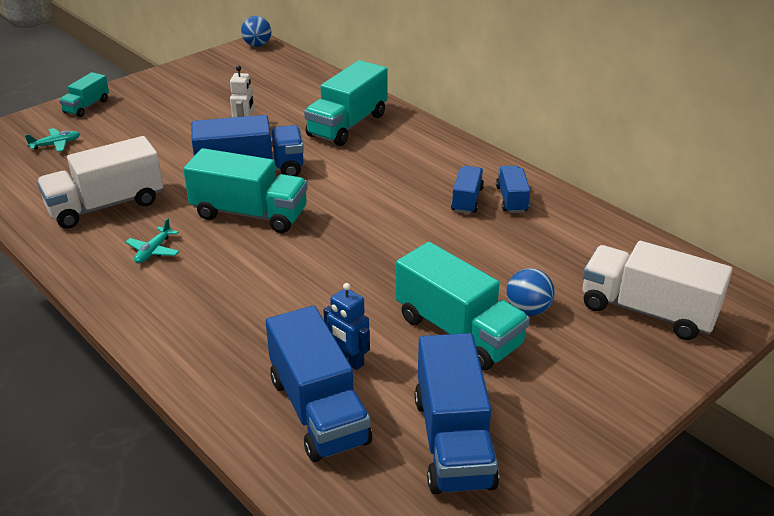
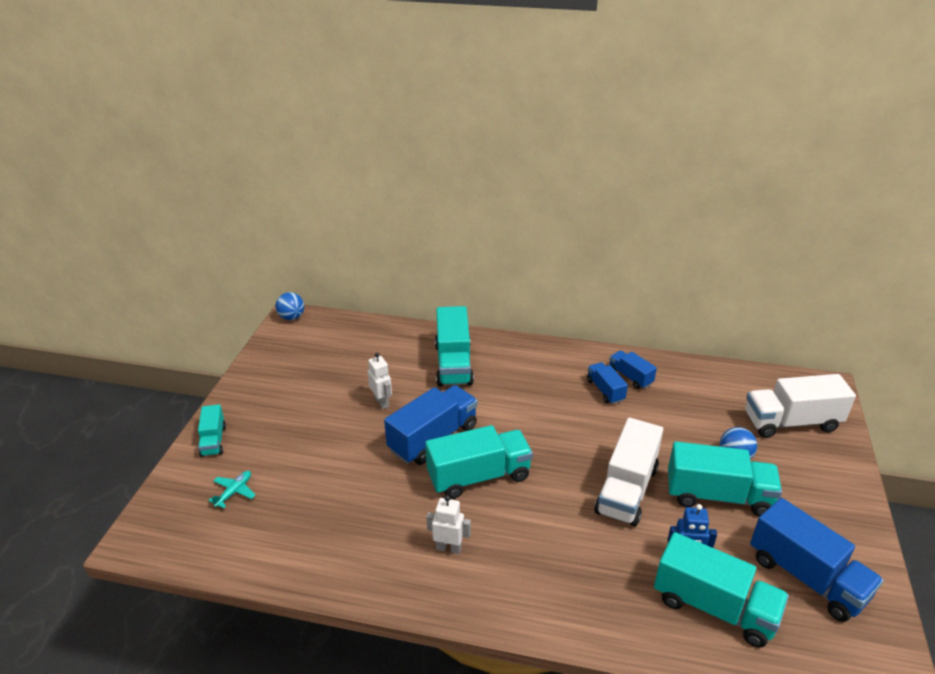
camera: 35 degrees left, 0 degrees up
white truck [37,136,163,229] -> white truck moved to [594,418,663,526]
turquoise plane [125,218,180,263] -> white robot [426,495,471,554]
blue truck [266,306,372,462] -> turquoise truck [654,532,789,648]

